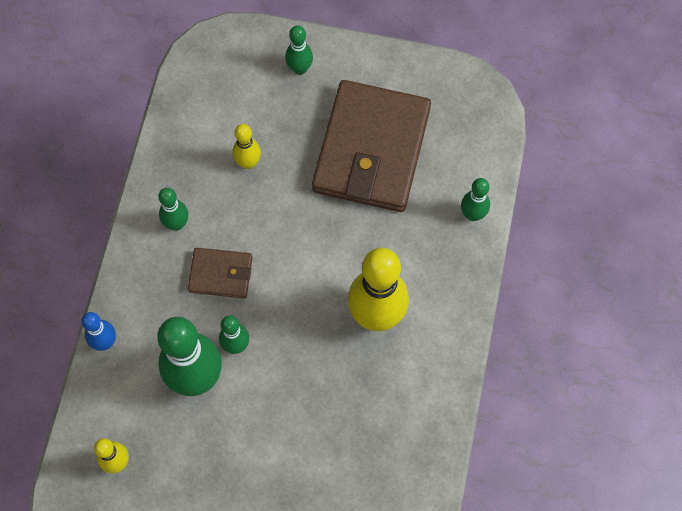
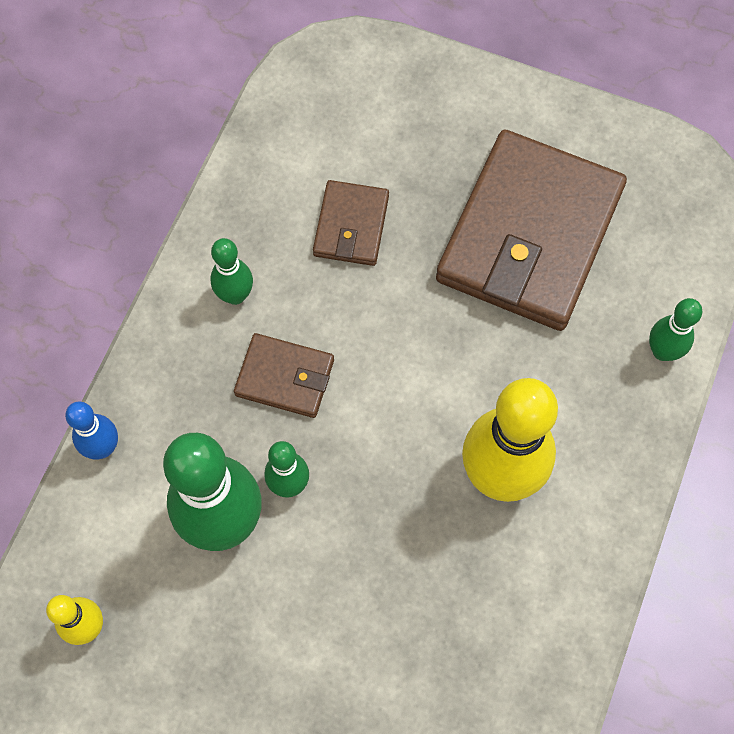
camera: 10 degrees right, 0 degrees up
yellow bowling pin [232,124,261,169] -> brown wallet [313,180,389,266]
green bowling pin [285,25,313,75] -> none

